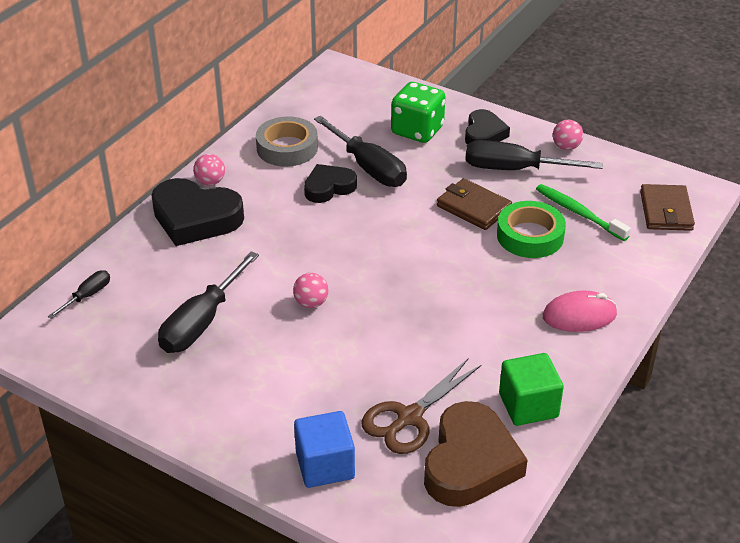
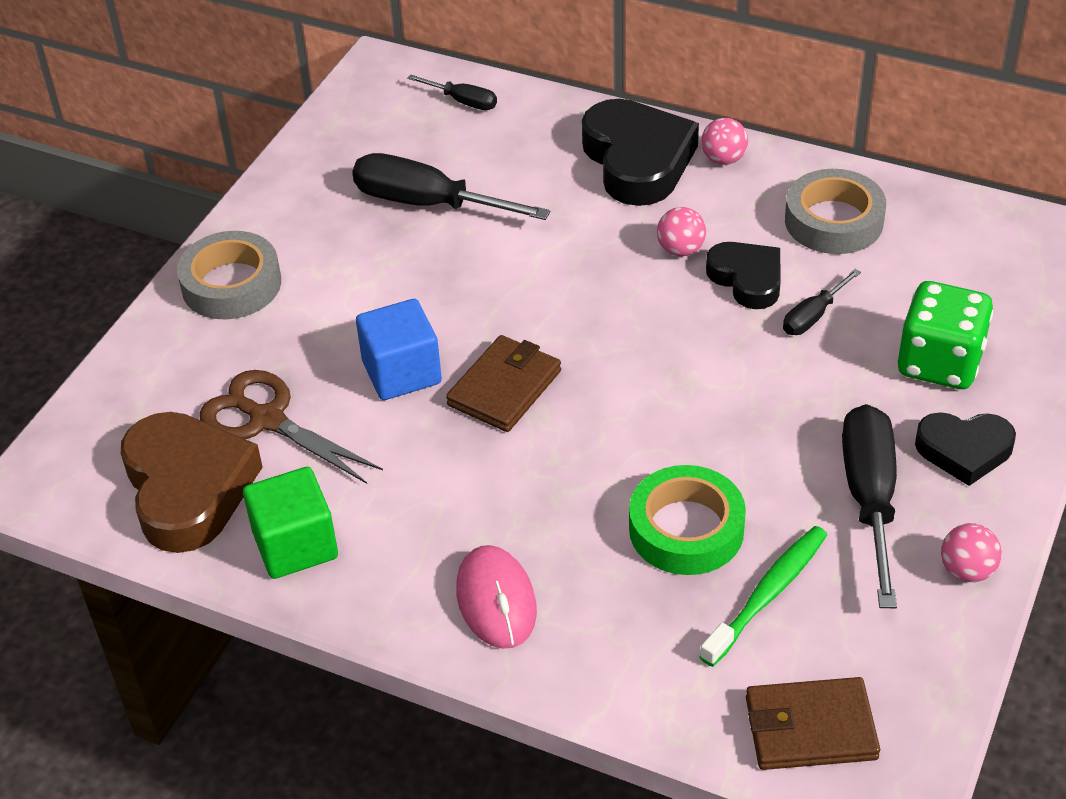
camera: 85 degrees right, 5 degrees up
black heart [151,178,244,246] -> black heart turned 150 degrees clockwise [582,99,699,206]
pink ball [293,273,328,308] -> pink ball moved to [657,207,706,256]
blue cube [294,411,355,488] -> blue cube moved to [356,299,442,400]
black screwdriver [314,116,407,187] -> black screwdriver [783,269,861,335], size x0.51
brown heart [424,401,528,507] -> brown heart turned 120 degrees counterclockwise [121,412,263,553]
brown wallet [437,178,512,230] -> brown wallet moved to [446,335,561,432]
none -> grey tape [177,231,281,319]

